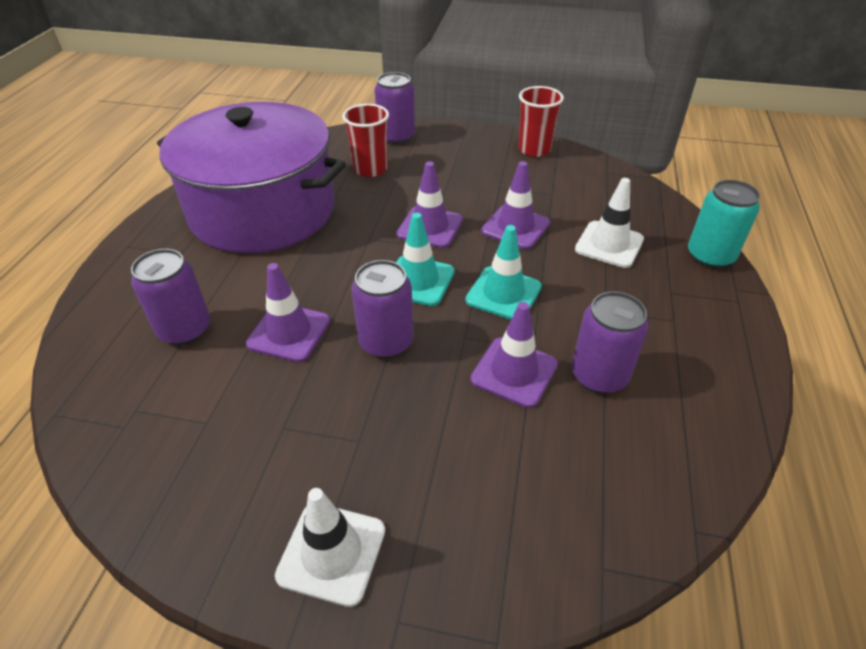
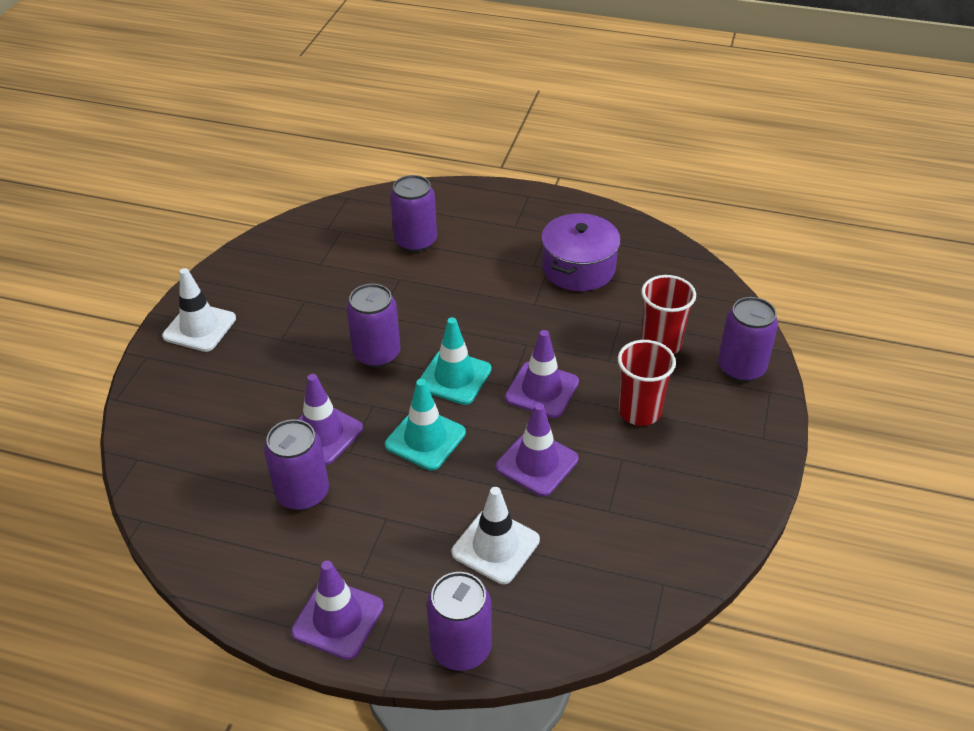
camera: 95 degrees right, 0 degrees up
purple pot [157,102,346,253] -> purple pot [541,213,621,291], size x0.50
purple traffic cone [246,263,330,362] -> purple traffic cone moved to [291,561,384,660]
red cup [518,86,564,157] -> red cup moved to [618,340,676,426]
turquoise can [688,180,760,269] -> purple can [427,572,492,671]

